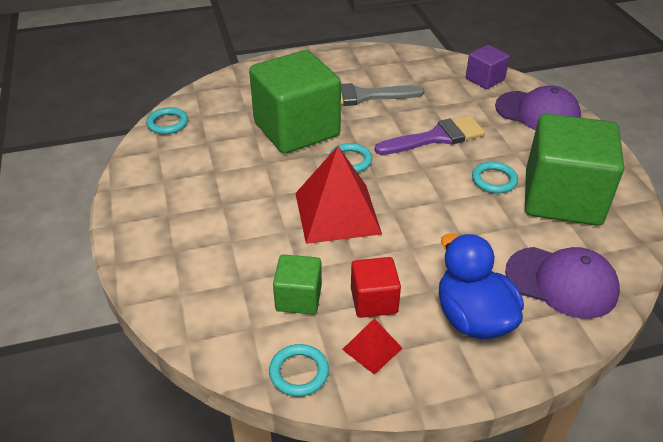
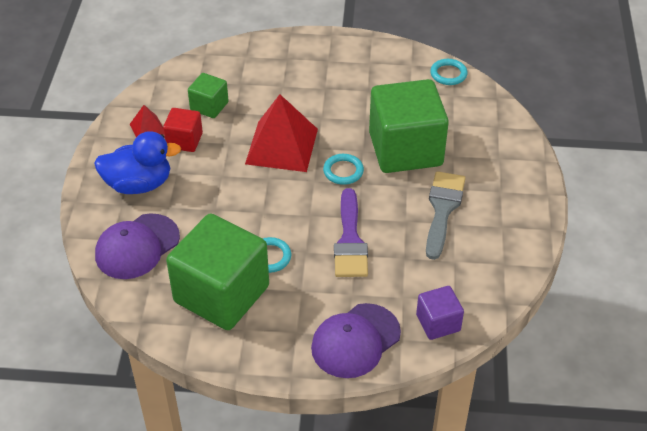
camera: 110 degrees right, 5 degrees up
turquoise ring [269,344,329,397] -> none

